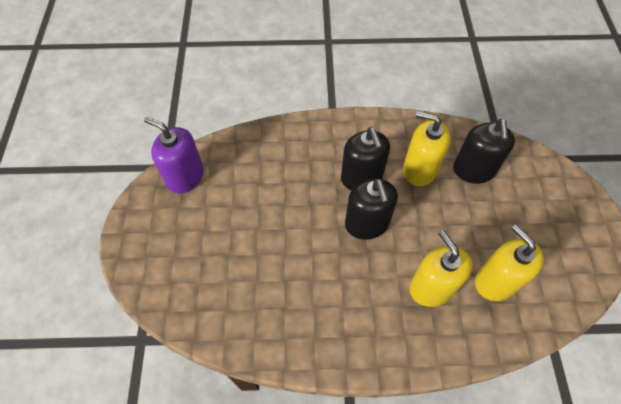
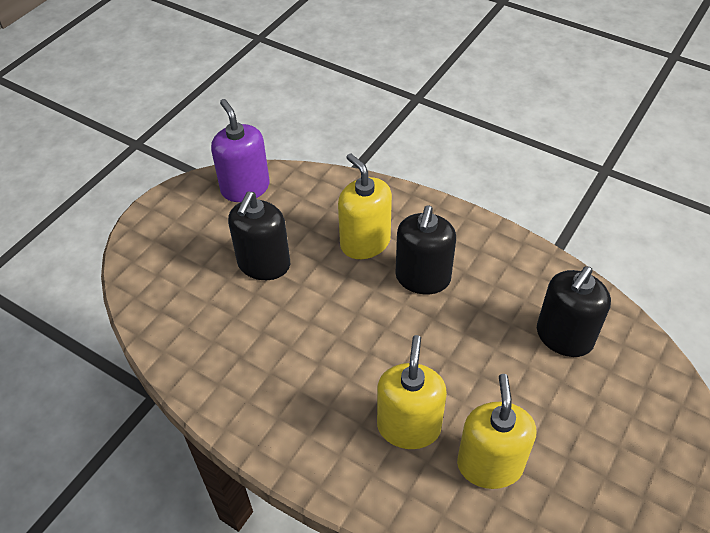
camera: 35 degrees right, 10 degrees down
black soap dispenser [345,178,398,240] -> black soap dispenser moved to [228,192,290,280]
yellow soap dispenser [403,111,451,186] -> yellow soap dispenser moved to [338,153,392,259]

